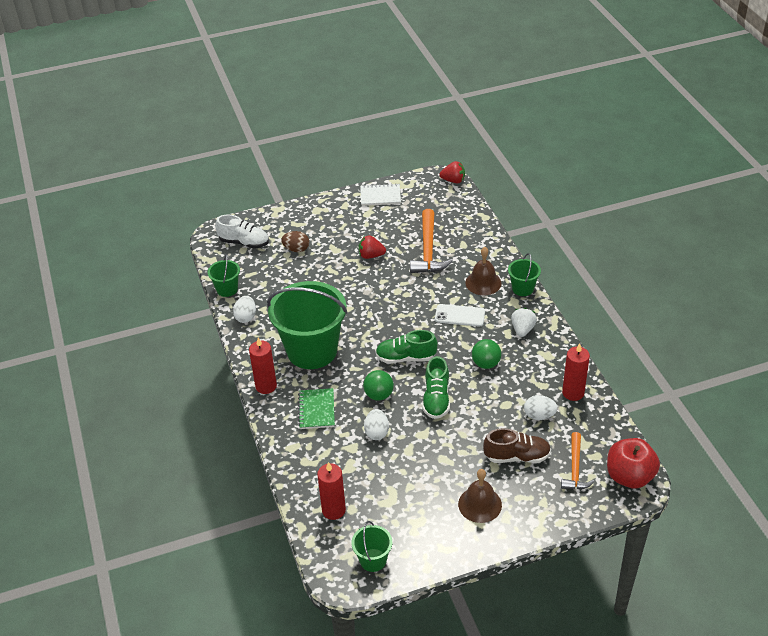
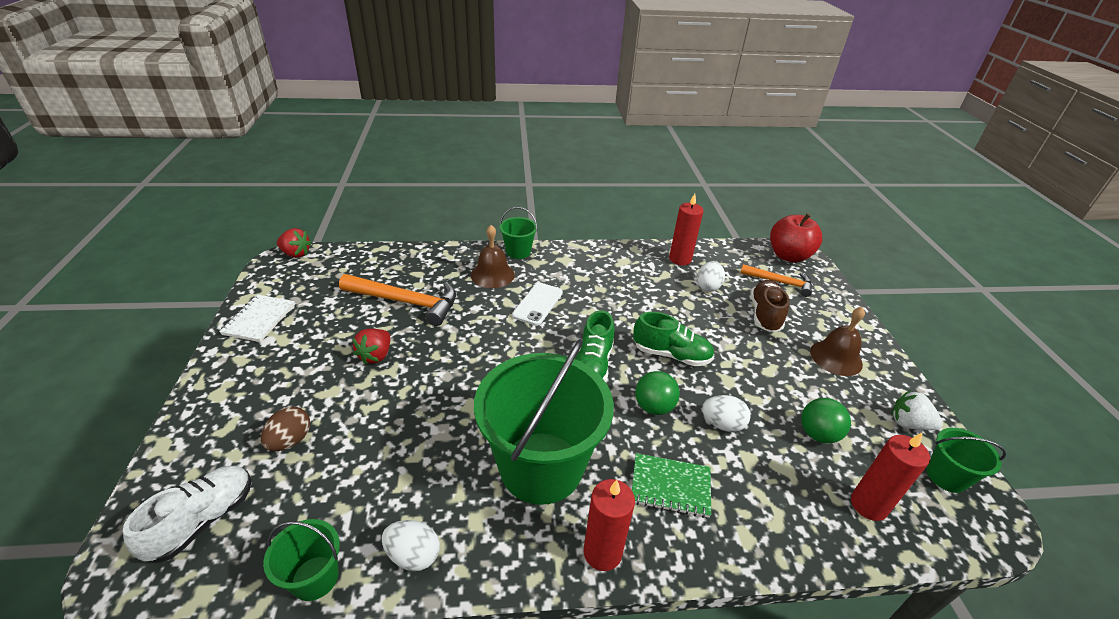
camera: 80 degrees left, 5 degrees down
red strawberry [439,161,465,183] -> red strawberry turned 90 degrees clockwise [277,228,311,258]
green ball [472,339,502,369] -> green ball moved to [801,398,851,443]
white strawberry [511,308,537,337] -> white strawberry moved to [891,390,943,430]

